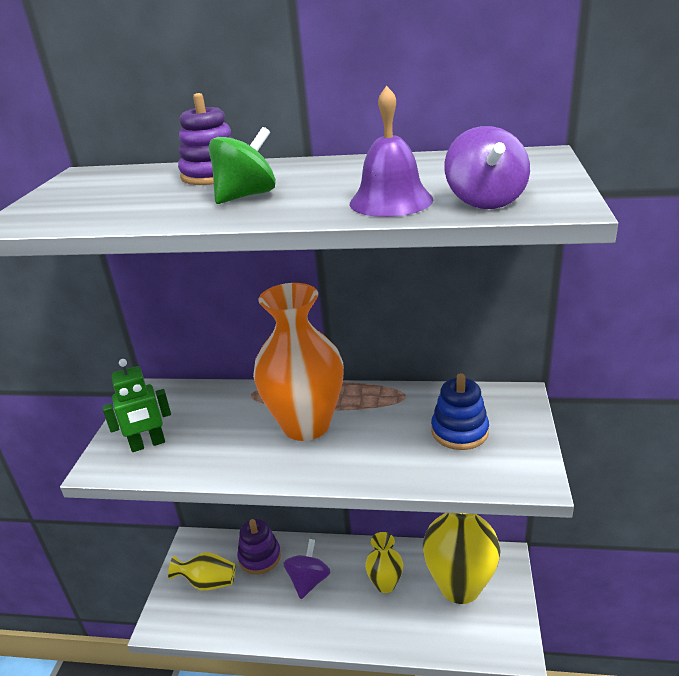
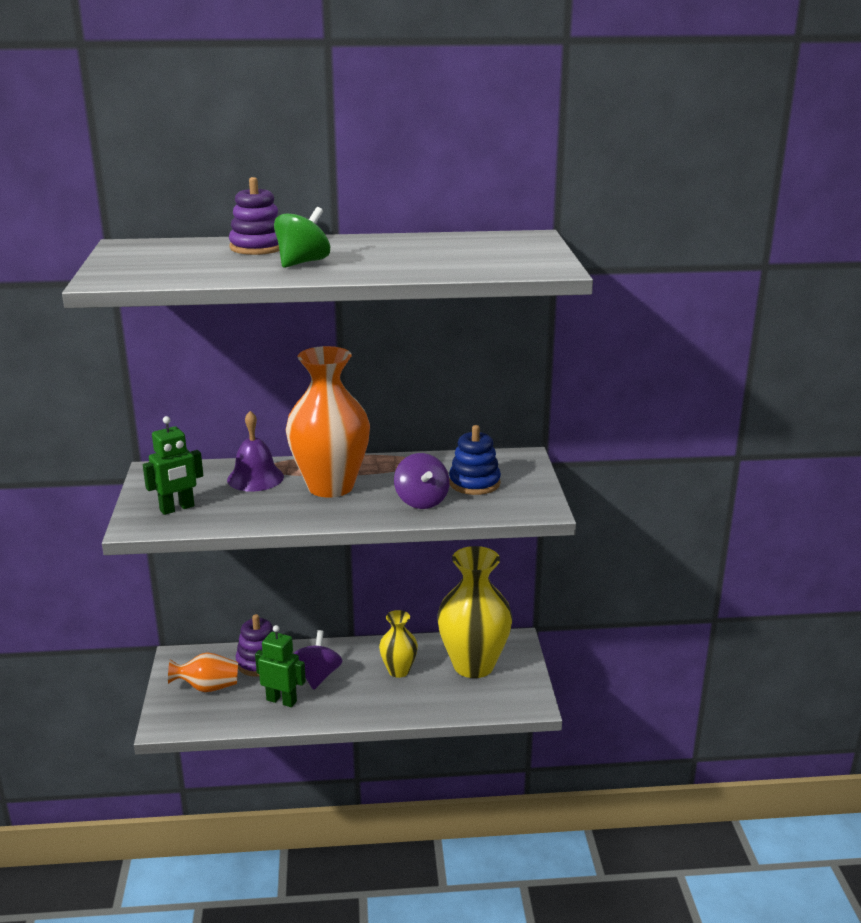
camera: 15 degrees left, 5 degrees down
yellow vase [168,552,235,591] -> orange vase [168,652,238,692]
purple bell [350,86,433,217] -> purple bell moved to [227,411,284,492]
purple spinning top [445,126,530,209] -> purple spinning top moved to [394,453,450,509]
none -> green robot [255,625,306,707]

